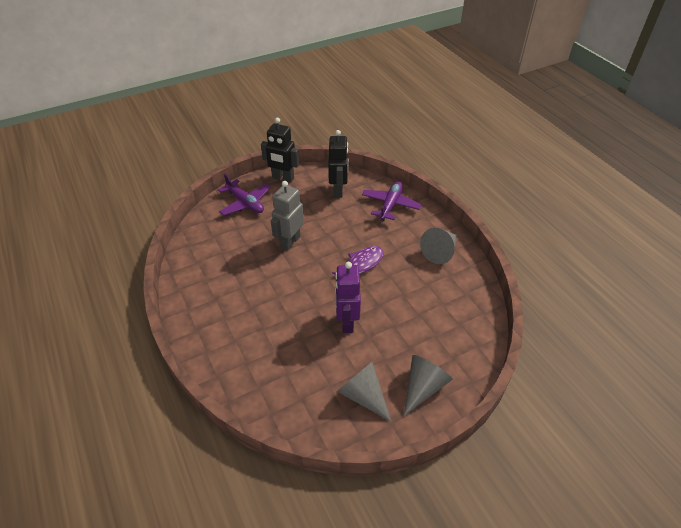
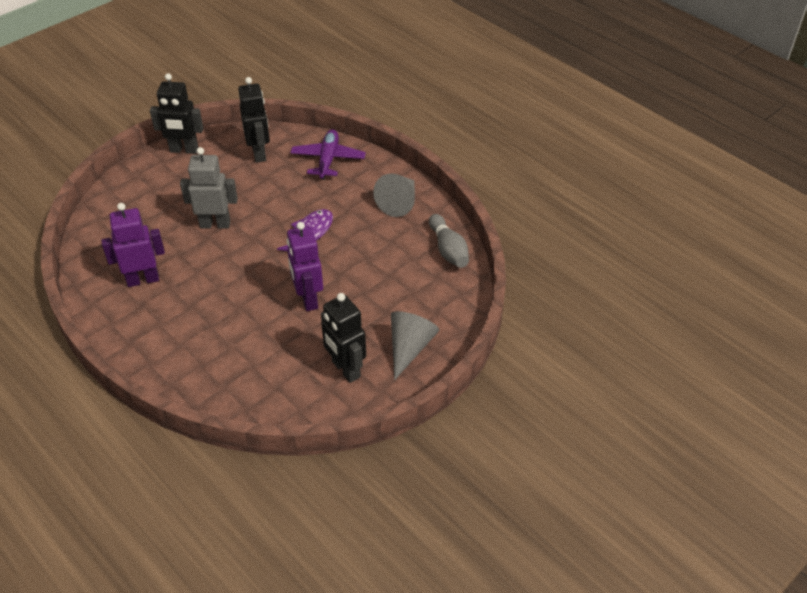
camera: 15 degrees left, 0 degrees up
purple plane [218,174,271,216] -> none
grey robot [271,181,304,251] -> grey robot turned 75 degrees clockwise [180,147,238,228]
grey cone [337,362,391,422] -> black robot [321,293,366,383]
none -> purple robot [101,203,165,287]
none -> grey bowling pin [429,214,469,268]

